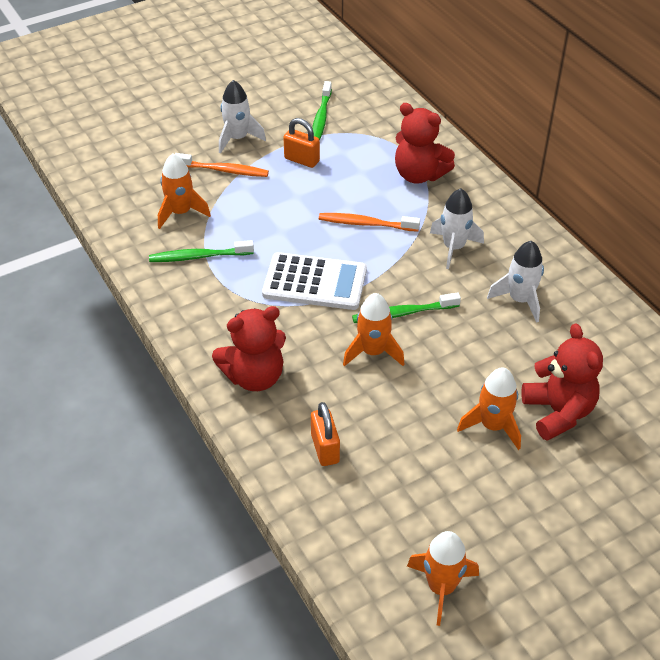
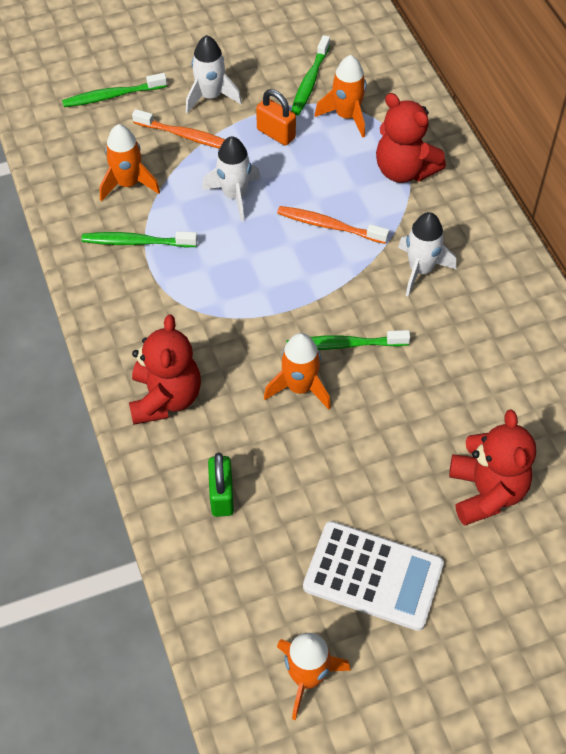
camera: 10 degrees right, 10 degrees up
red teddy bear [212,306,286,391] -> red teddy bear turned 75 degrees counterclockwise [129,315,201,425]
white calculator [262,252,367,310] -> white calculator moved to [303,521,444,631]
orange padlock [311,402,340,466] -> green padlock [208,452,234,517]
orange rocket [457,368,521,450] -> orange rocket moved to [314,55,366,138]
white rocket [487,241,544,323] -> white rocket moved to [202,136,260,222]
none -> green toothbrush [62,73,167,107]

